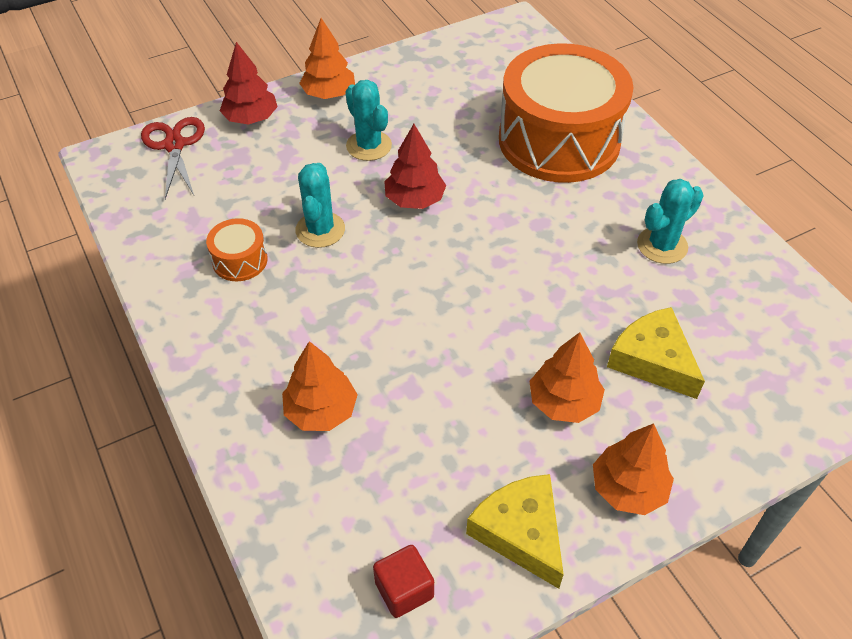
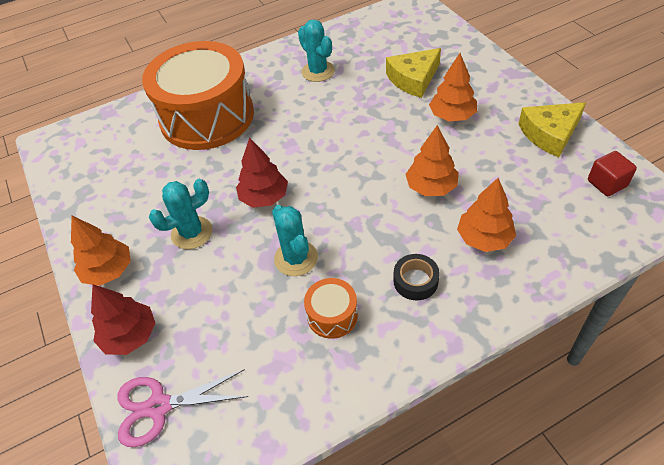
camera: 85 degrees left, 0 degrees up
red scissors [141,117,205,199] -> pink scissors [117,369,249,447]
turquoise cactus [295,163,345,248] -> turquoise cactus turned 60 degrees clockwise [272,205,318,276]
orange tree [593,423,674,515] -> orange tree moved to [405,125,459,196]
none -> black tape [393,254,440,301]

